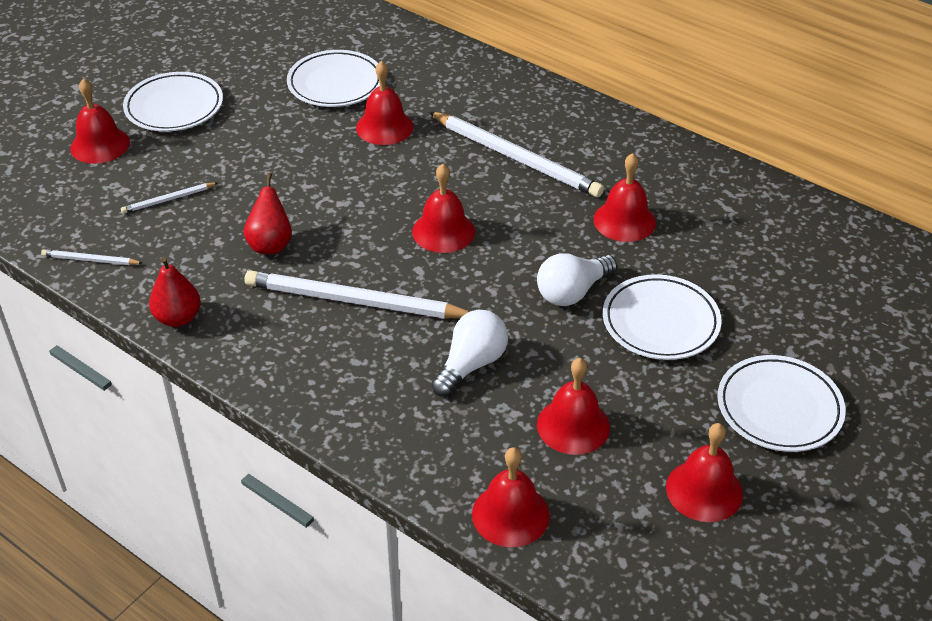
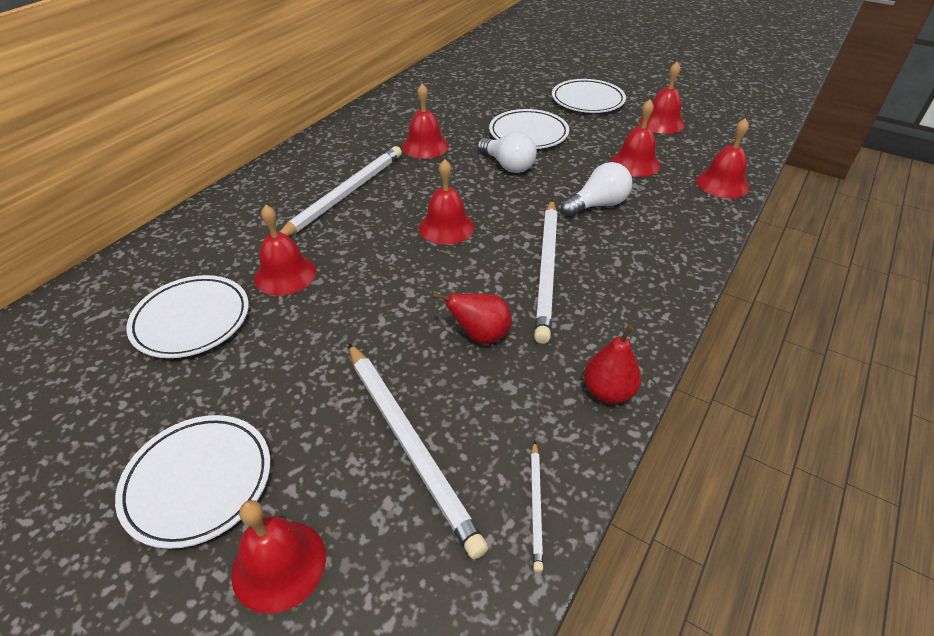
camera: 95 degrees left, 0 degrees up
white pencil [121,182,218,214] -> white pencil [348,343,488,559], size x2.20
white light bulb [431,310,508,397] -> white light bulb turned 120 degrees clockwise [561,162,632,217]

